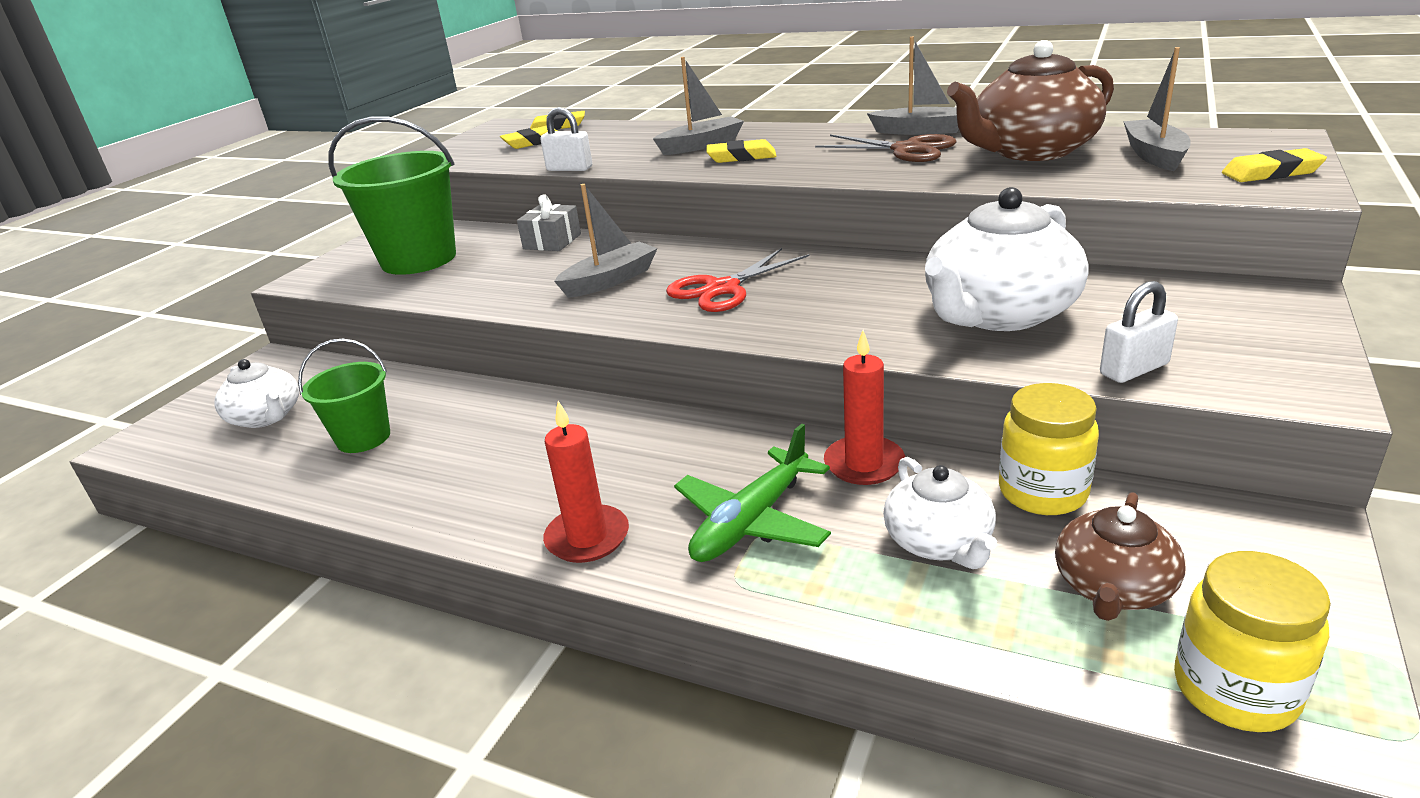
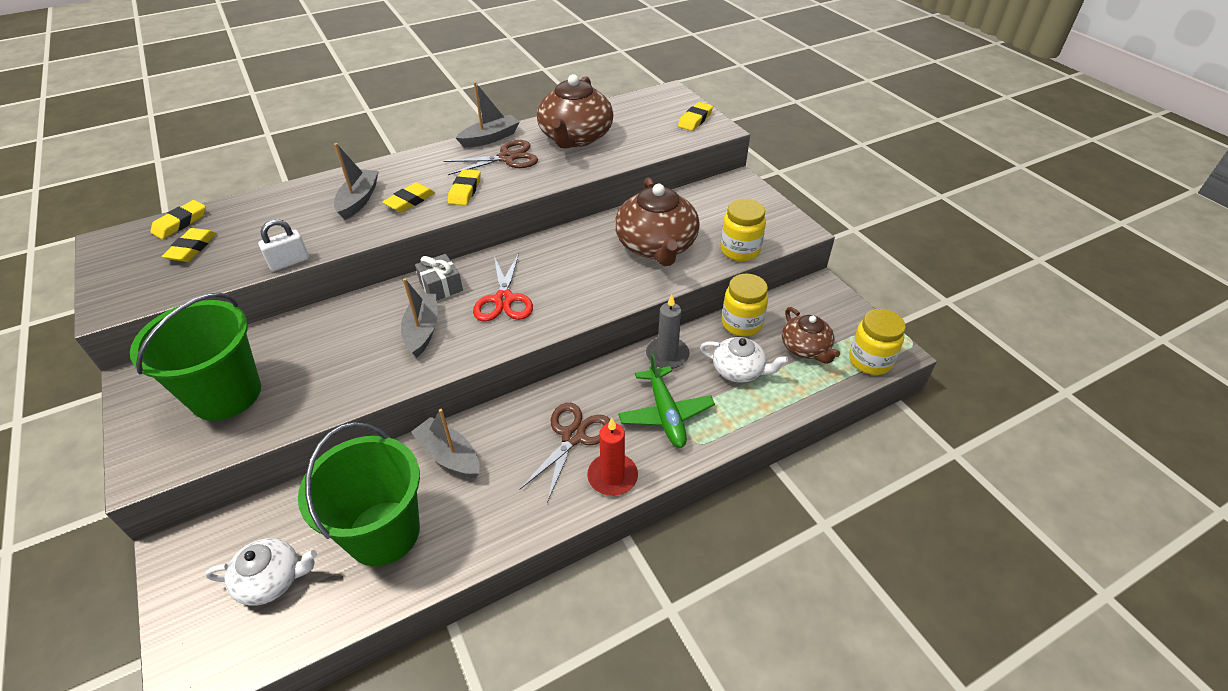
camera: 55 degrees left, 15 degrees up
green bucket [298,338,390,453] -> green bucket [298,422,420,566], size x1.77
grey gift [517,194,581,251] -> grey gift moved to [415,254,463,300]
red candle [824,330,905,485] -> grey candle [646,294,690,369]
white teapot [925,187,1089,331] -> brown teapot [615,177,700,266]
white padlock [1100,281,1178,383] -> yellow jar [720,199,766,261]
grey boat [1123,47,1191,171] -> grey boat moved to [411,409,480,478]
none -> yellow eraser [448,169,481,206]
none -> brown scissors [519,403,610,503]

